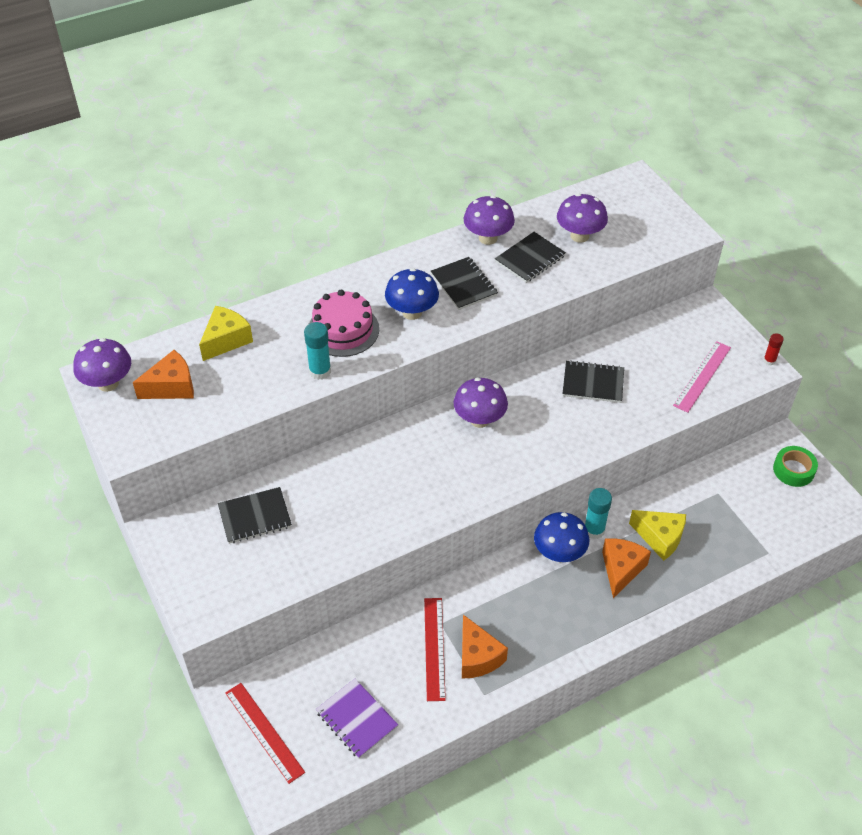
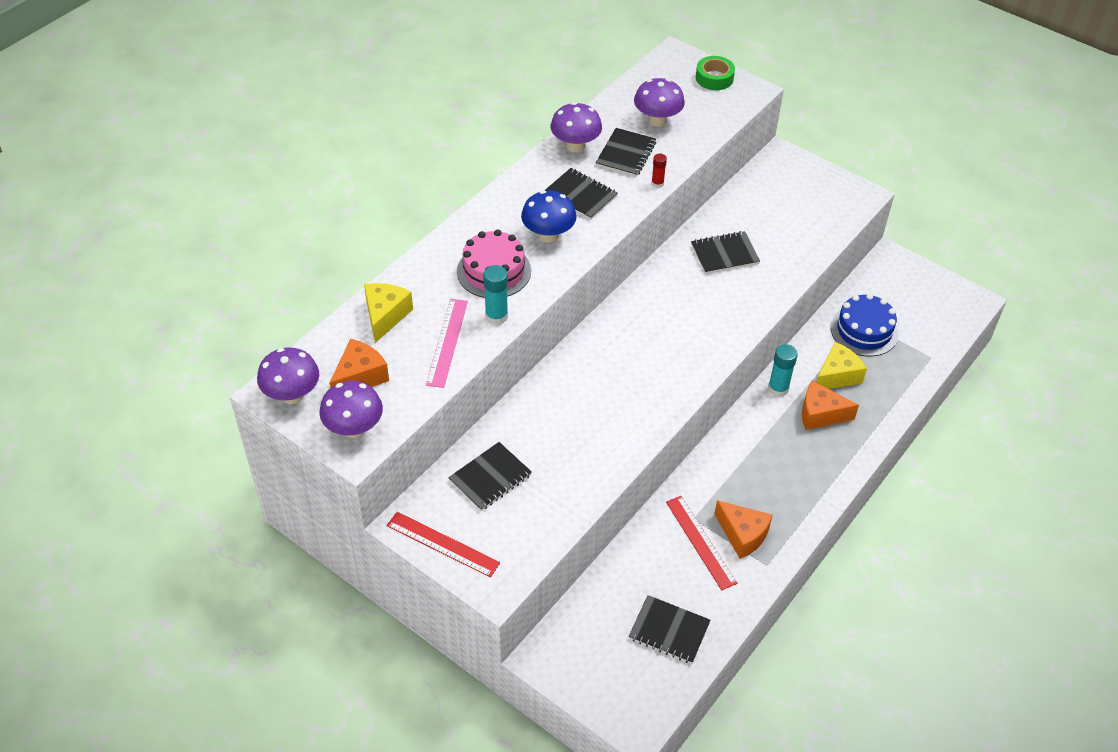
camera: 25 degrees left, 0 degrees up
red ruler [225,683,305,784] -> red ruler moved to [387,512,500,577]
purple notebook [316,679,398,759] -> black notebook [629,595,711,664]
purple mushroom [453,378,508,428] -> purple mushroom moved to [319,381,383,438]
blue mushroom [534,512,589,562] -> none
orange cheese [602,538,651,598] -> orange cheese turned 75 degrees counterclockwise [802,381,859,430]
yellow cheese [629,510,686,561] -> yellow cheese turned 45 degrees counterclockwise [816,342,867,389]
pink ruler [673,341,731,413] -> pink ruler moved to [426,299,468,388]
red glue stick [763,333,784,365] -> red glue stick moved to [651,154,667,188]
green tape [773,446,818,487] -> green tape moved to [696,56,735,90]
none -> blue cake [831,293,898,356]

